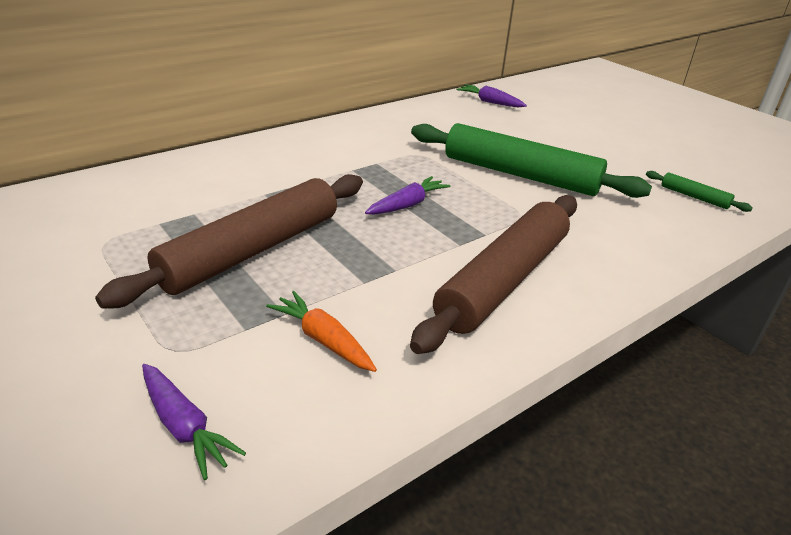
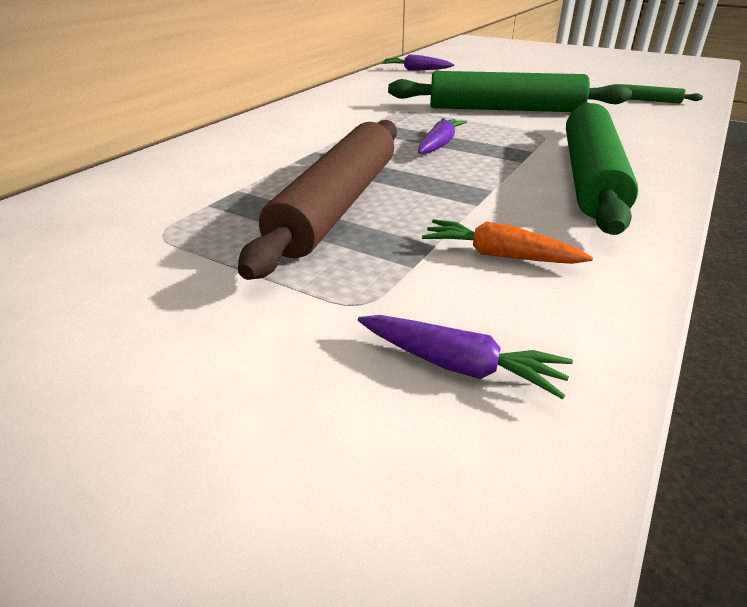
camera: 20 degrees left, 0 degrees up
brown rolling pin [410,195,577,354] -> green rolling pin [566,102,638,235]

